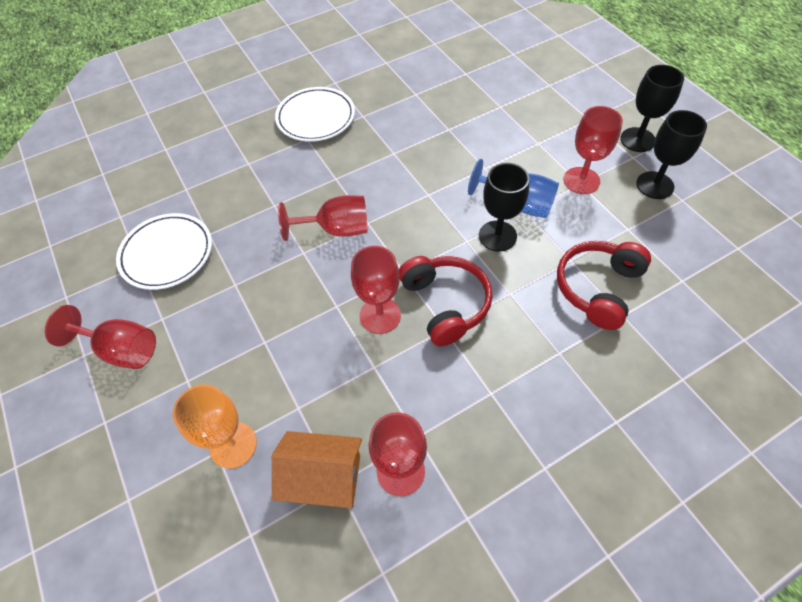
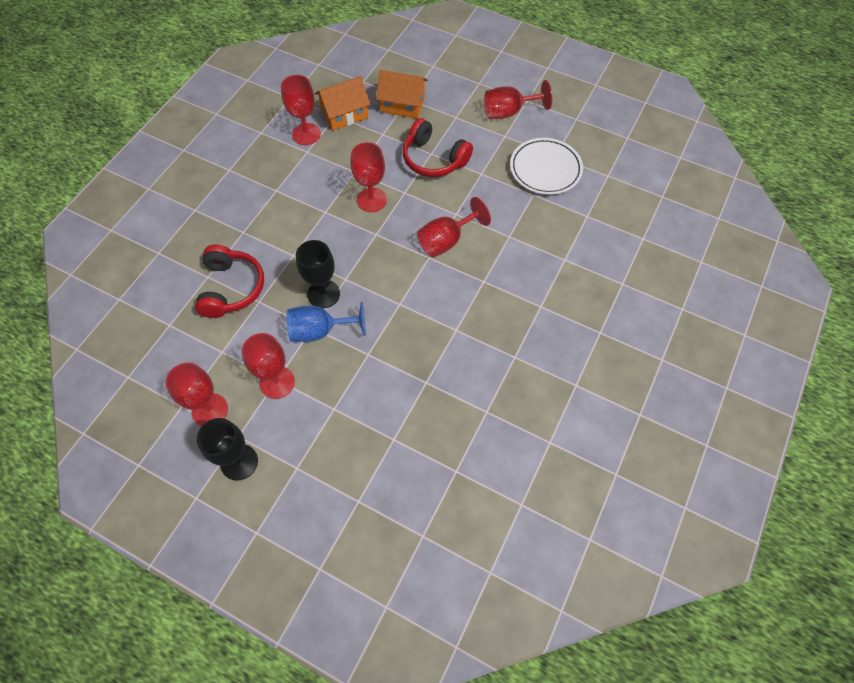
camera: 145 degrees right, 5 degrees up
orange goblet [173,384,257,469] -> orange house [376,70,428,119]
white plate [275,87,355,142] -> none
red headphones [399,256,492,346] -> red headphones moved to [403,118,473,177]
black goblet [636,110,707,199] -> red goblet [166,363,228,426]

